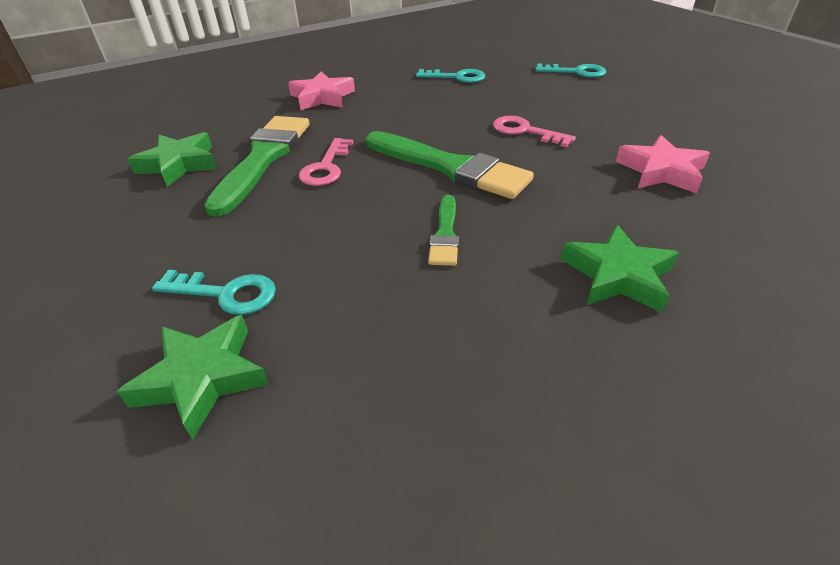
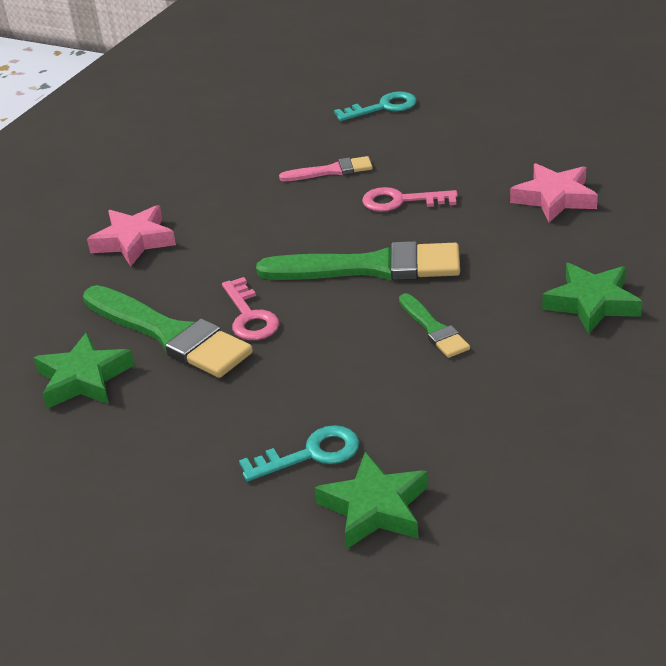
camera: 30 degrees left, 5 degrees down
green brush [204,116,310,217] -> green brush turned 150 degrees clockwise [83,285,253,378]
turquoise key [416,69,485,83] -> none
none -> pink brush [279,156,373,181]

